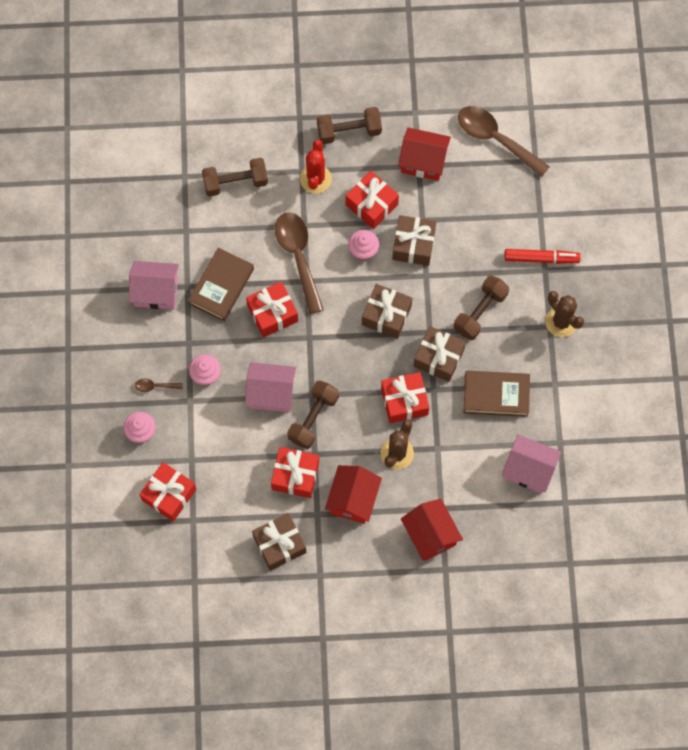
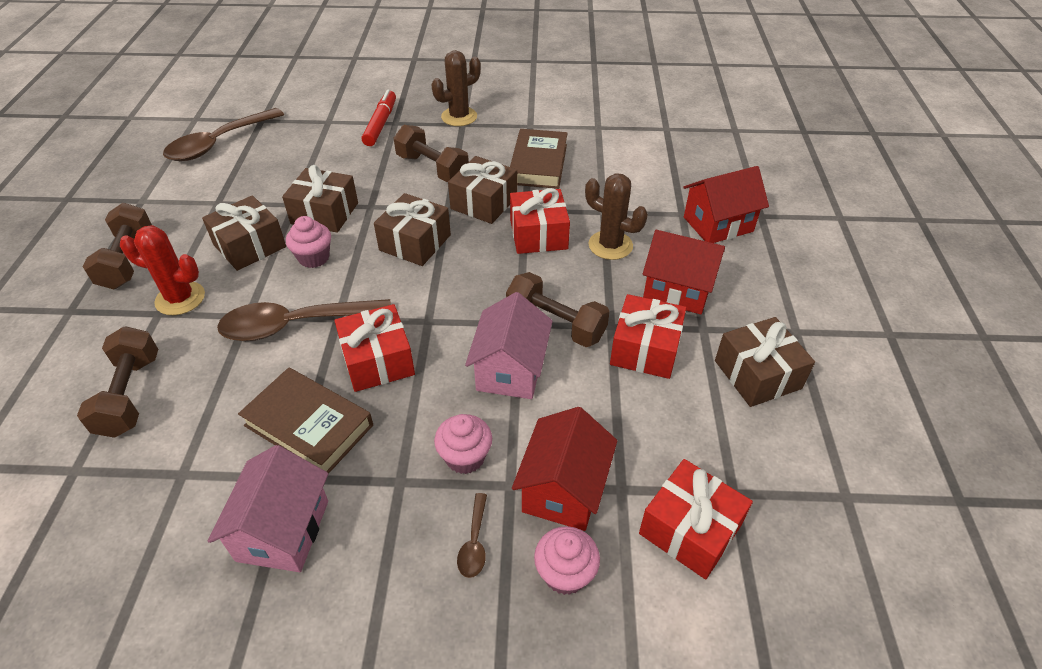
camera: 85 degrees left, 25 degrees down
red gift [346,171,399,229] -> brown gift [202,195,286,271]
red house [398,128,451,181] -> red house moved to [512,407,617,531]
pink house [502,435,561,493] -> none

